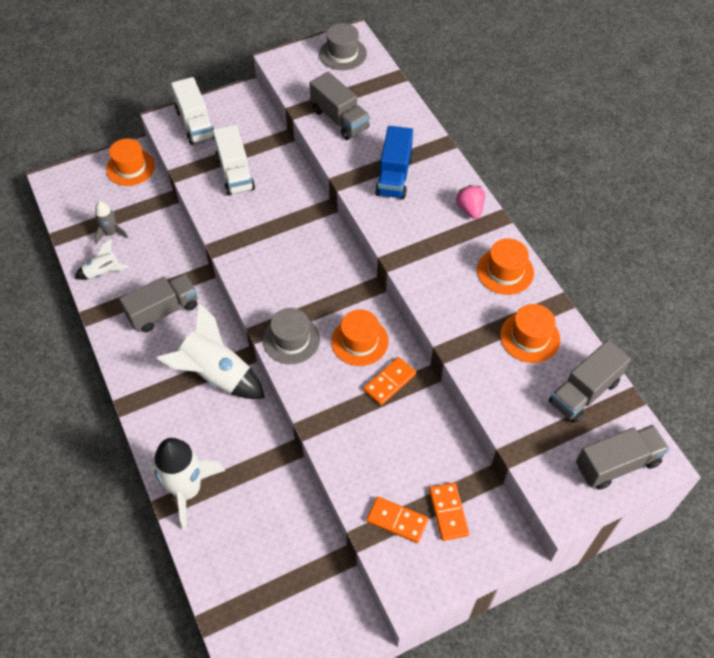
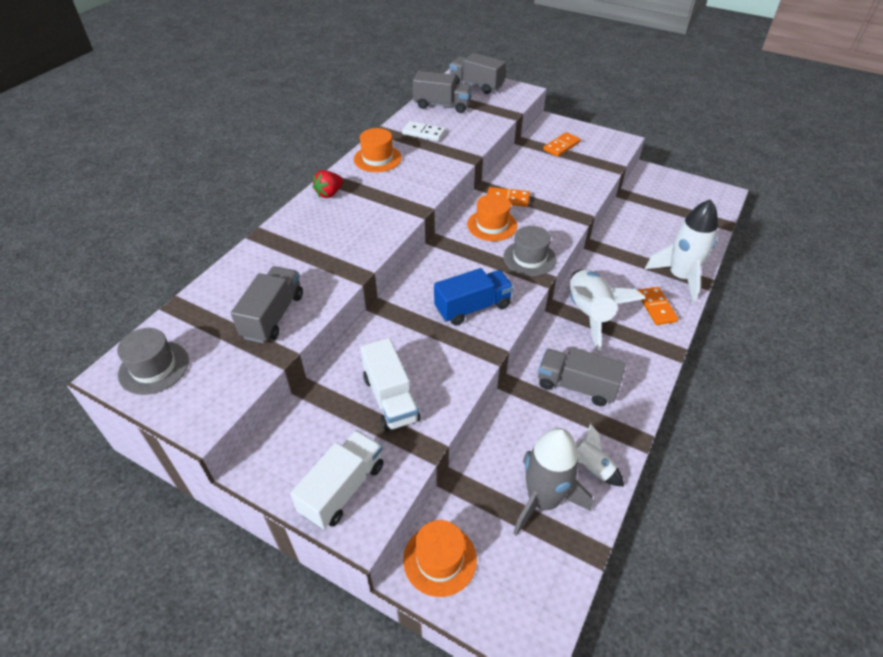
camera: 125 degrees left, 10 degrees down
grey rocket [94,201,128,244] -> grey rocket [513,428,593,536], size x1.92
white truck [213,125,255,196] -> white truck turned 120 degrees clockwise [360,338,420,431]
orange domino [367,497,428,543] -> orange domino moved to [638,287,678,325]
blue truck [375,126,413,199] -> blue truck moved to [434,268,513,326]
pink strawberry [456,185,485,219] -> red strawberry [313,170,343,198]
orange hat [500,304,560,363] -> white domino [402,121,445,141]

